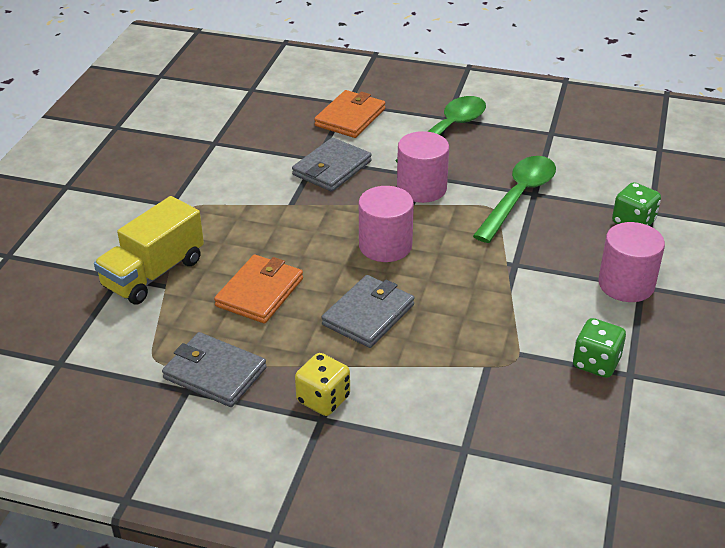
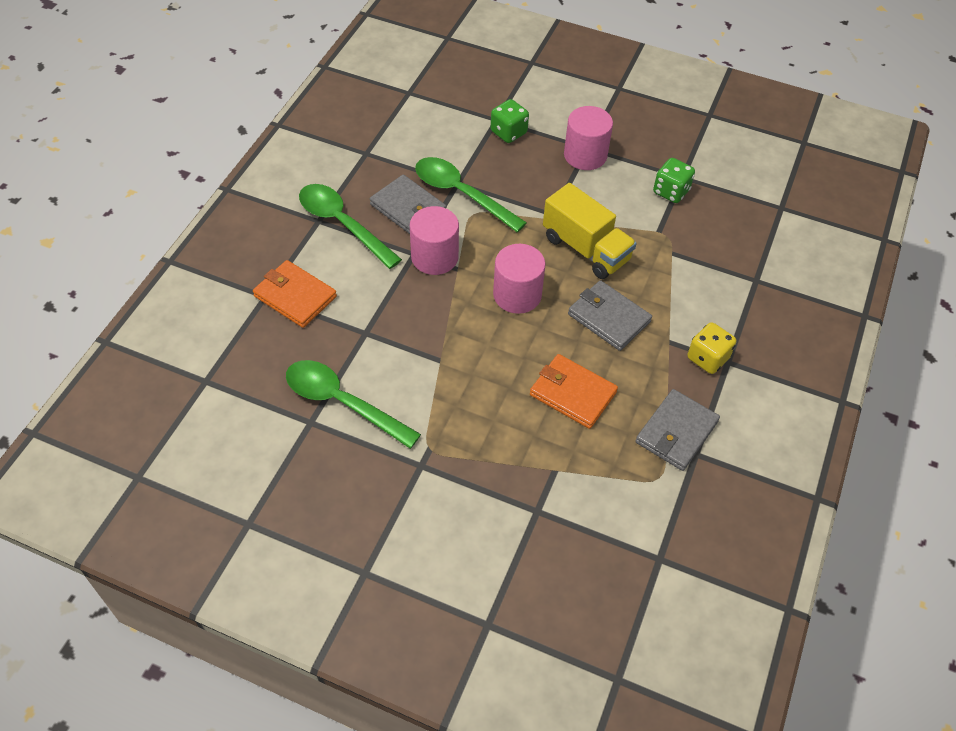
camera: 85 degrees left, 15 degrees up
yellow truck [94,196,204,304] -> yellow truck moved to [543,183,637,279]
grey wallet [292,137,372,192] -> grey wallet moved to [370,175,446,234]
none -> green spoon [286,360,421,449]

